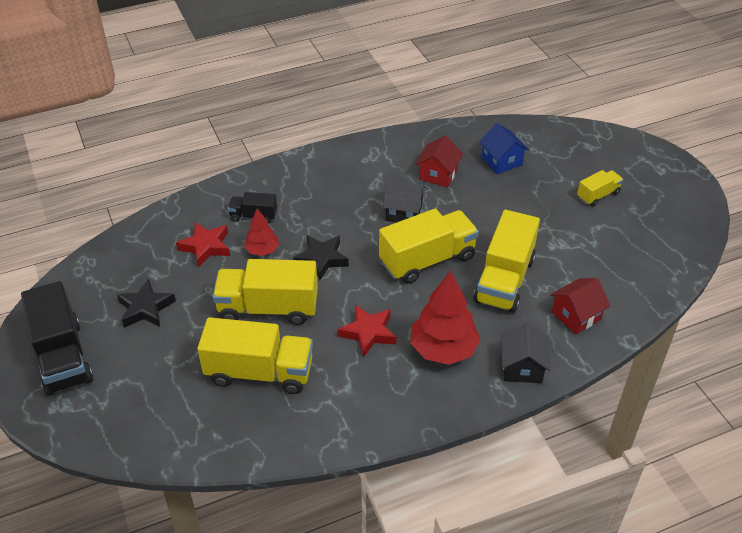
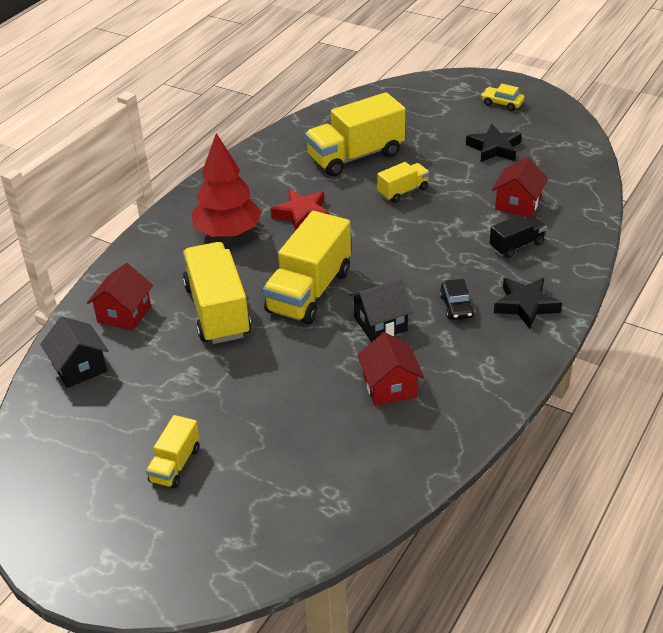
camera: 145 degrees right, 5 degrees down
black truck [21,281,93,395] -> yellow car [481,84,525,111]
red star [176,222,230,267] -> red house [492,157,548,217]
yellow truck [213,259,318,325] -> yellow truck [377,162,429,203], size x0.52
red tree [244,209,279,256] -> none
black star [293,235,349,280] -> black star moved to [494,278,562,329]
blue house [479,123,529,174] -> none
black house [501,323,551,383] -> black house moved to [40,316,109,388]
none -> black car [440,279,475,320]

